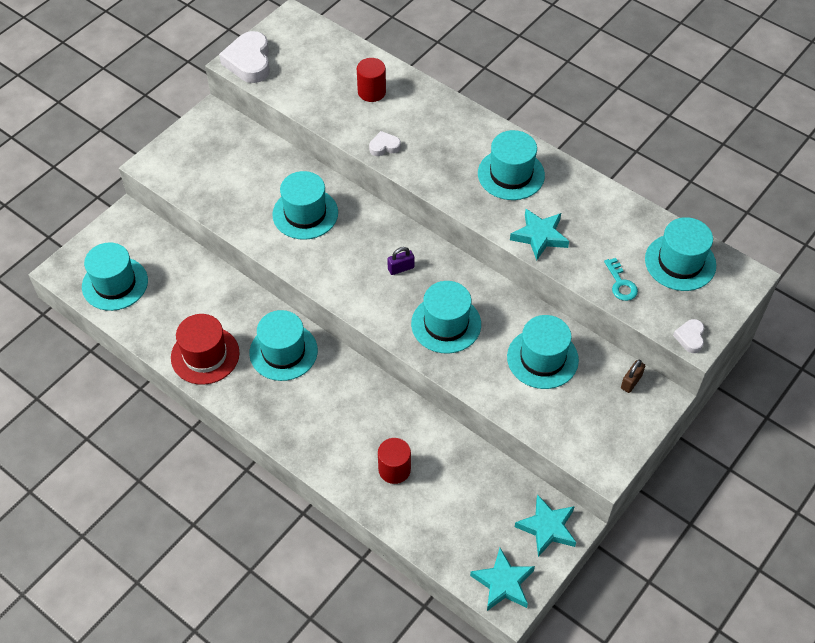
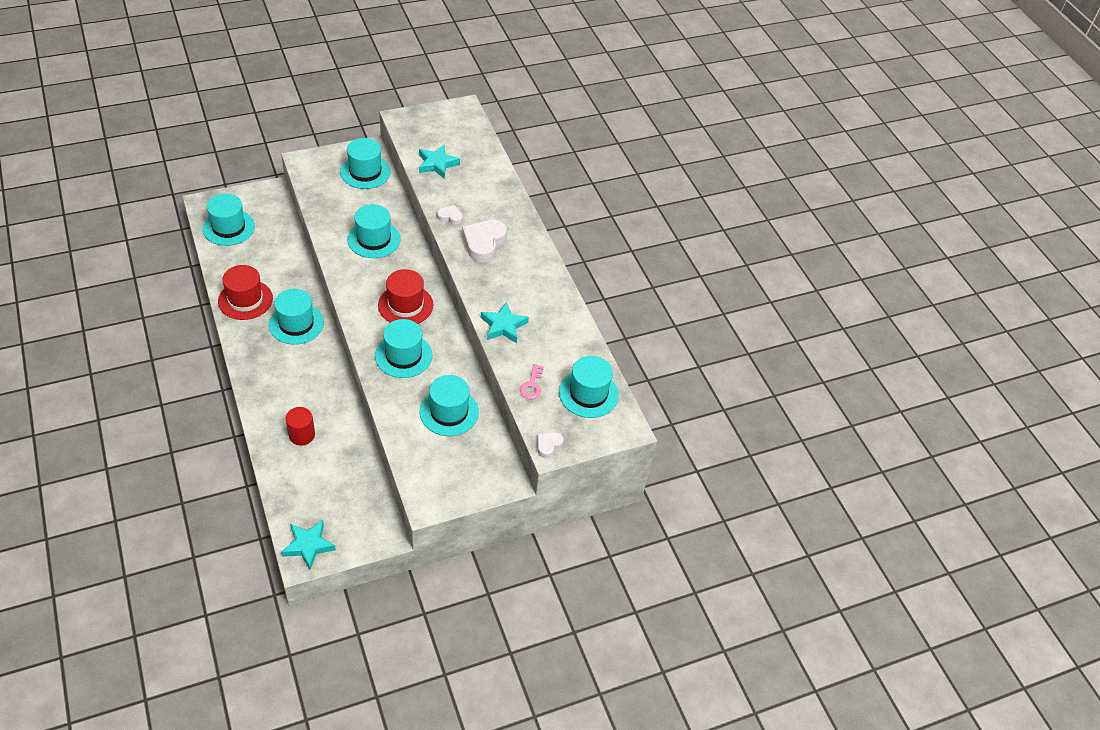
camera: 25 degrees right, 5 degrees down
white heart [219,31,270,83] -> white heart moved to [462,220,507,262]
red cylinder [357,58,386,102] -> none
purple padlock [387,247,414,275] -> red hat [378,269,433,324]
turquoise hat [478,130,545,200] -> turquoise hat moved to [340,138,391,189]
turquoise star [515,494,576,557] -> turquoise star moved to [419,145,460,179]
turquoise key [604,258,638,301] -> pink key [520,364,543,399]
brown padlock [621,360,645,393] -> none

